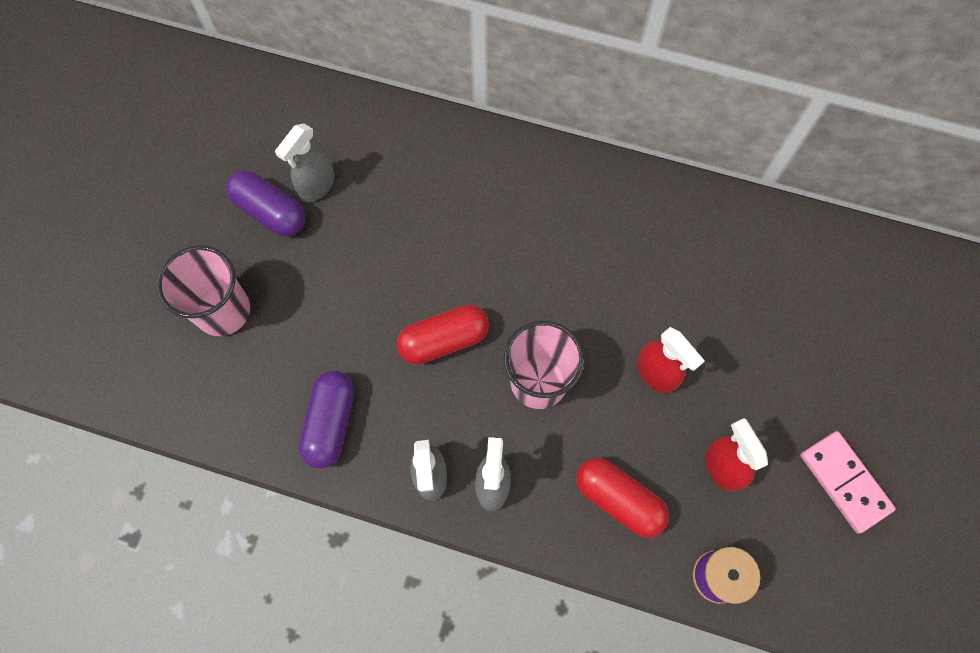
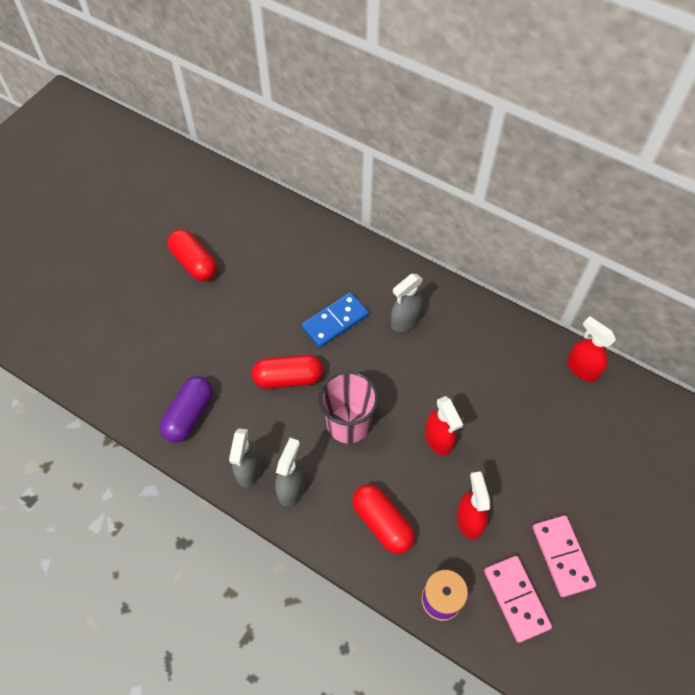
camera: 15 degrees right, 10 degrees down
pink cup [157,245,250,336] -> none
purple capsule [226,171,305,236] -> red capsule [167,229,217,281]
grey spray bottle [275,124,335,202] -> grey spray bottle moved to [391,274,423,332]
none -> blue domino [301,292,369,348]
none -> pink domino [484,556,552,643]
none -> red spray bottle [567,316,616,382]

